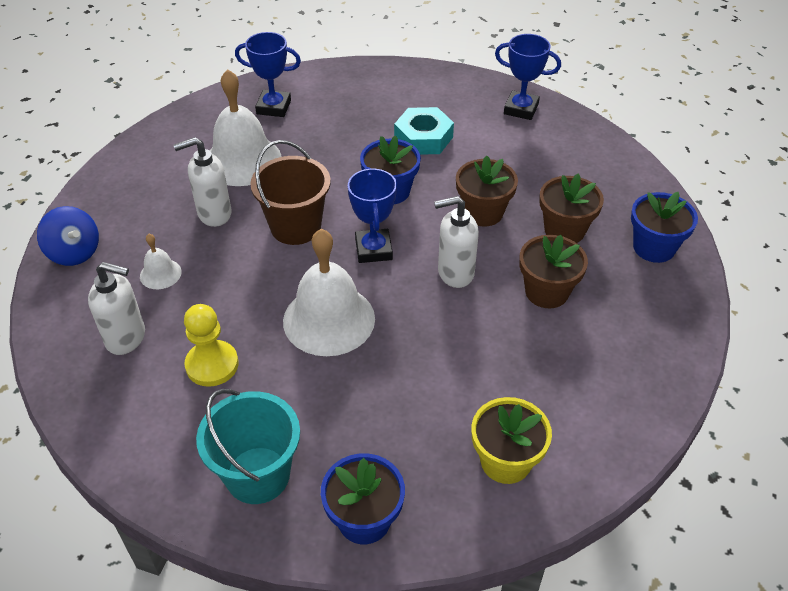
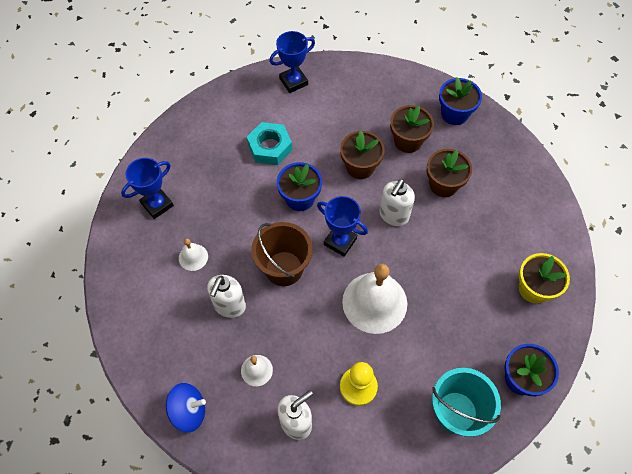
camera: 50 degrees left, 15 degrees up
white bell [210,69,281,186] -> white bell [179,238,208,271], size x0.47

